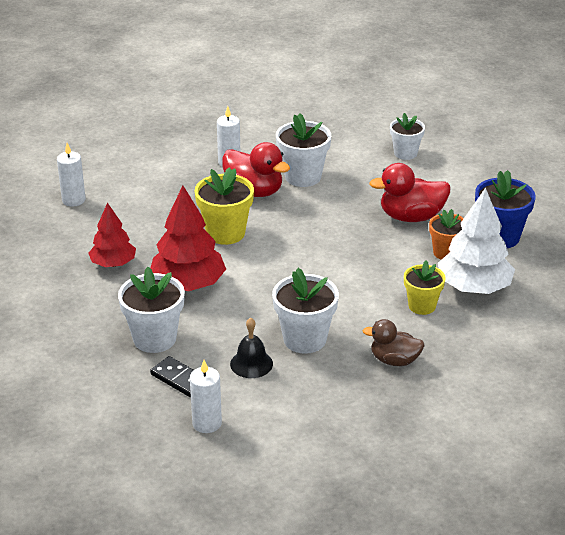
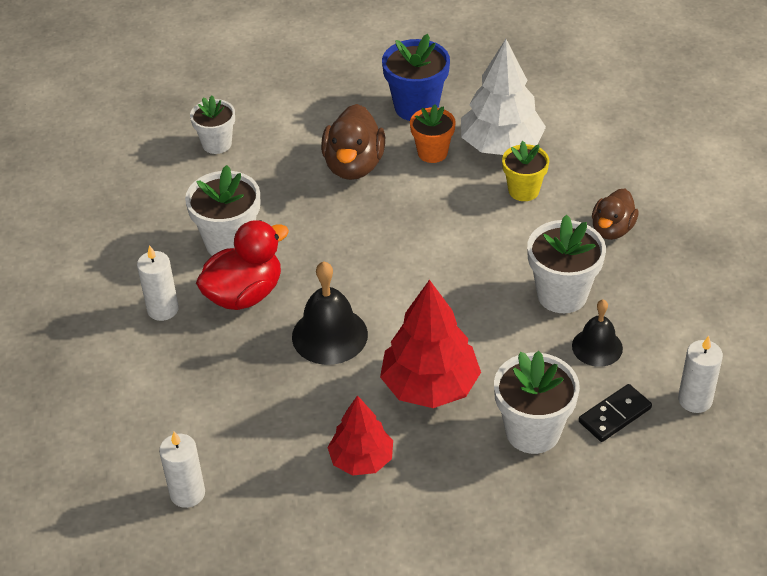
camera: 75 degrees left, 10 degrees up
yellow flower pot [195,168,254,245] -> black bell [292,261,368,365]
red duck [369,163,451,222] -> brown duck [321,104,385,180]

